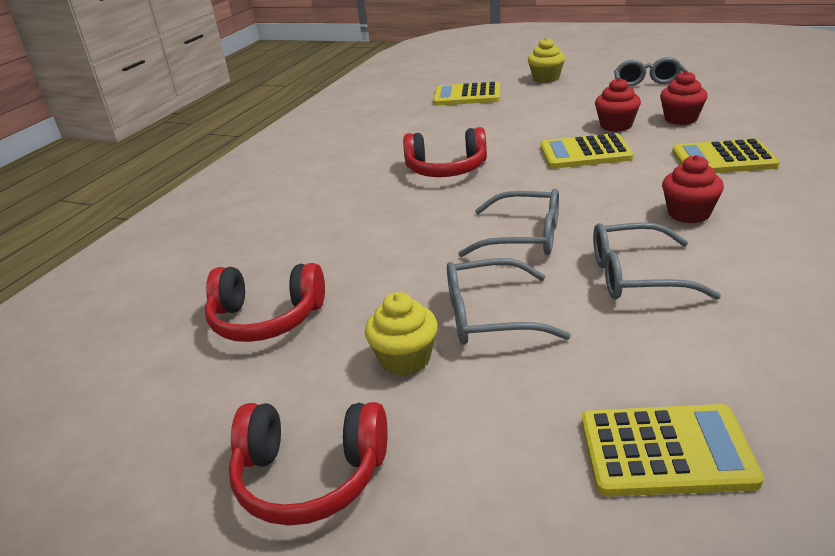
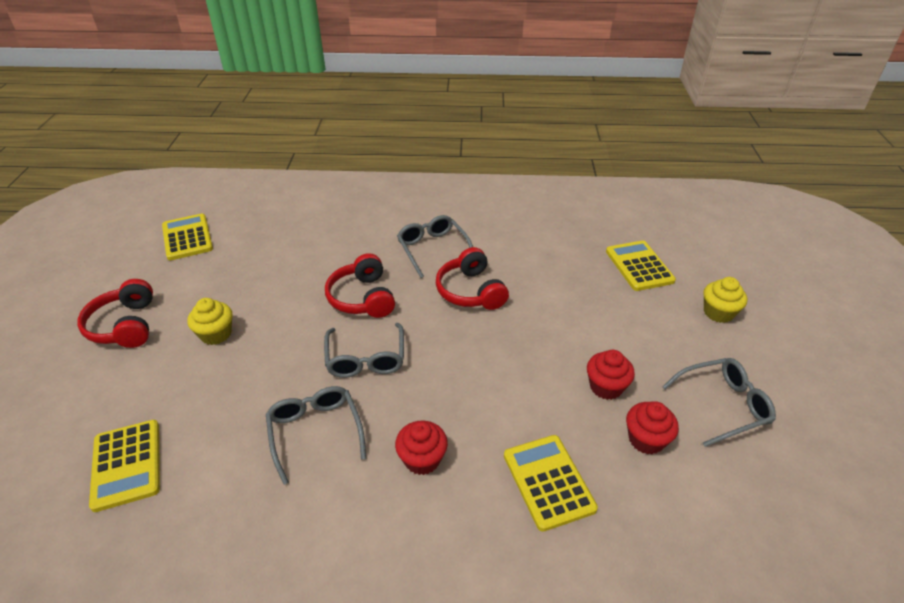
camera: 65 degrees right, 10 degrees up
red headphones [205,263,325,342] -> red headphones moved to [325,253,395,318]
grey glasses [447,258,571,344] -> grey glasses moved to [397,215,473,278]
yellow calculator [540,133,633,169] -> yellow calculator moved to [162,214,213,260]

